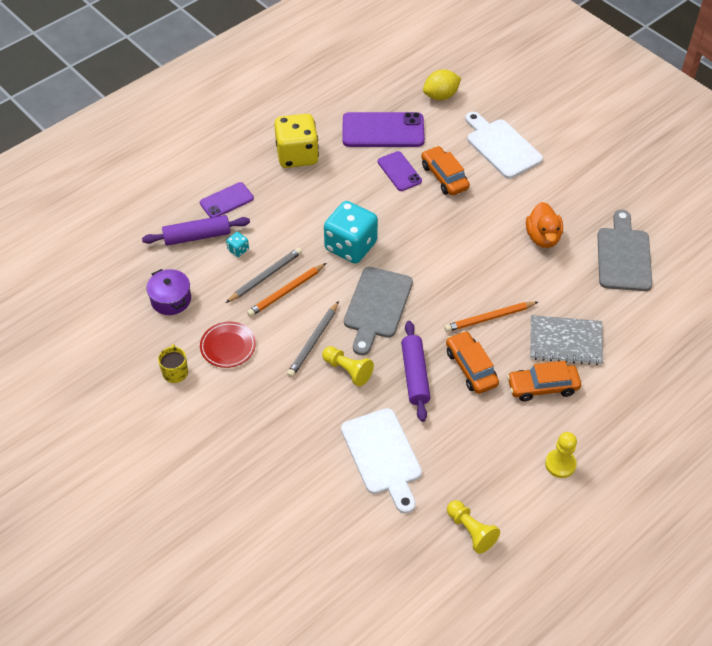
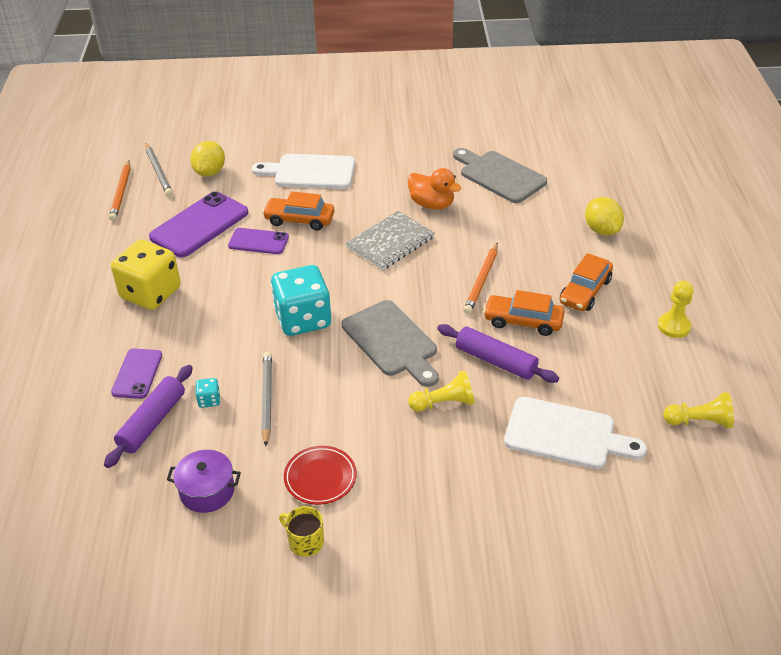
camera: 50 degrees left, 10 degrees down
orange pencil [247,263,326,317] -> orange pencil moved to [109,160,130,221]
grey pencil [287,301,339,378] -> grey pencil moved to [145,143,173,196]
grey notebook [530,315,603,365] -> grey notebook moved to [346,211,435,270]
none -> yellow lemon [585,197,624,235]

